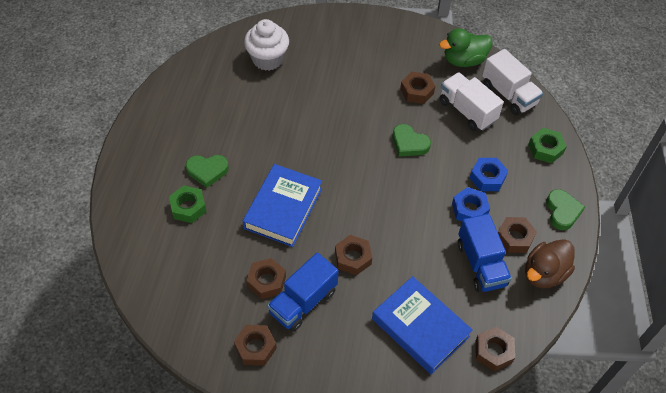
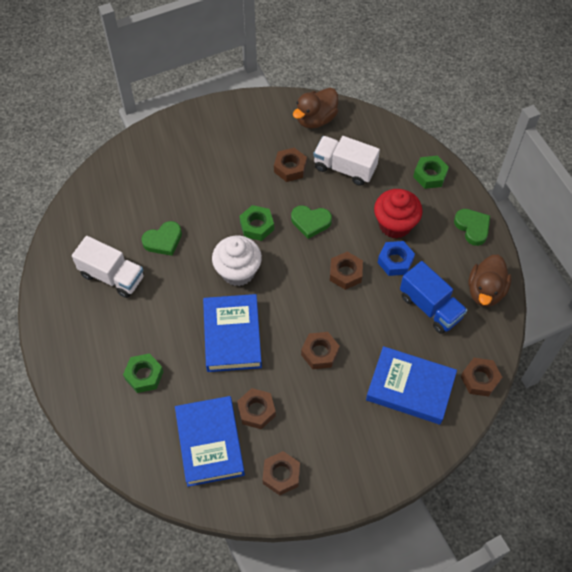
camera: 25 degrees left, 5 degrees up
green heart [185,155,229,188] -> green heart moved to [142,221,182,256]
white cupcake [244,19,289,71] -> white cupcake moved to [212,236,262,286]
blue truck [267,253,339,332] -> none
green duck [439,28,493,67] -> brown duck [293,88,338,128]
blue nut [470,158,508,191] -> red cupcake [374,189,423,238]
white truck [482,49,543,115] -> white truck moved to [72,236,144,298]
brown nut [498,217,537,253] -> brown nut moved to [330,252,363,290]
none -> blue book [175,396,245,487]
none -> green nut [239,205,274,241]

